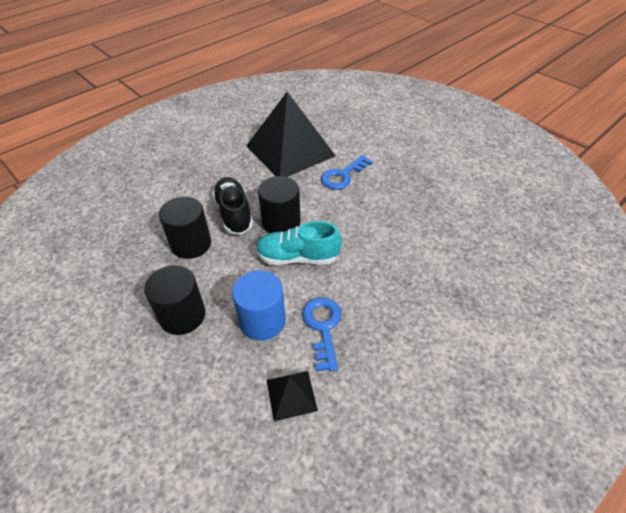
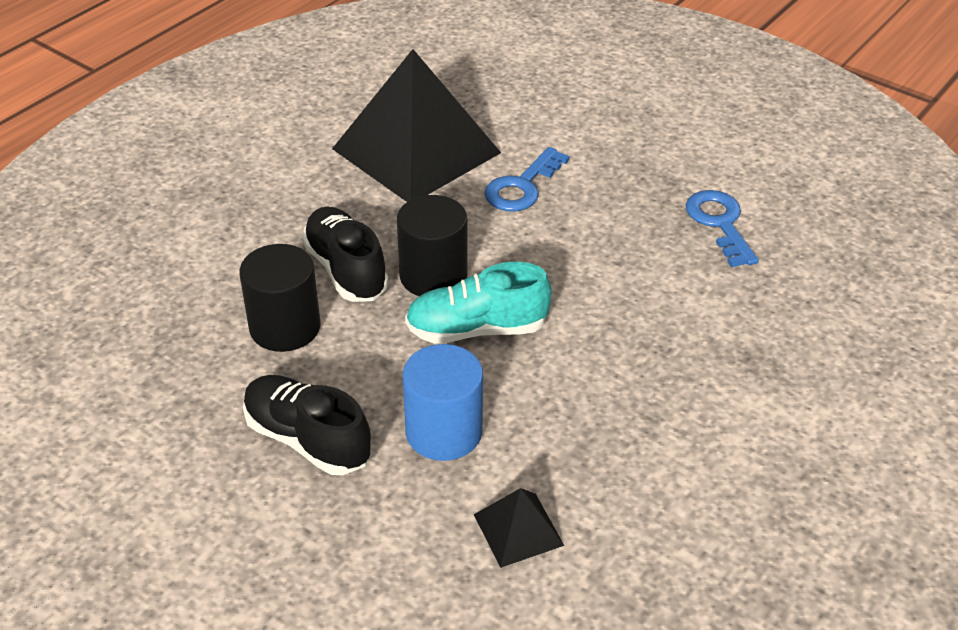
camera: 10 degrees left, 5 degrees down
black cylinder [144,265,205,335] -> black shoe [243,375,371,475]
blue key [302,297,342,372] -> blue key moved to [686,190,759,267]

